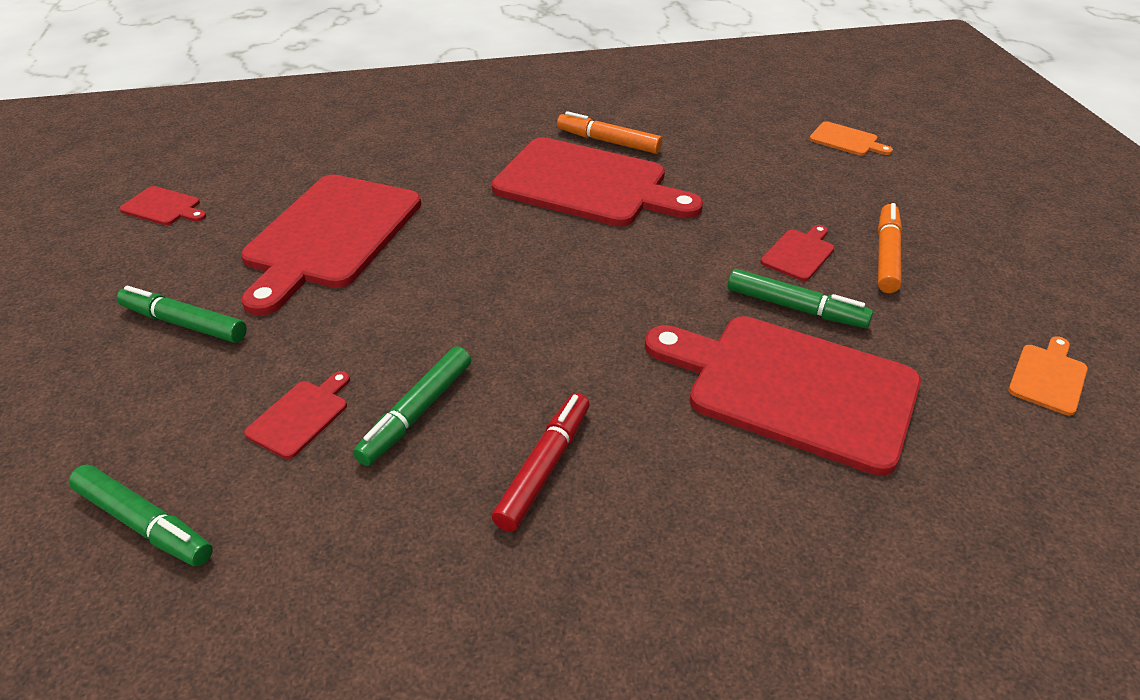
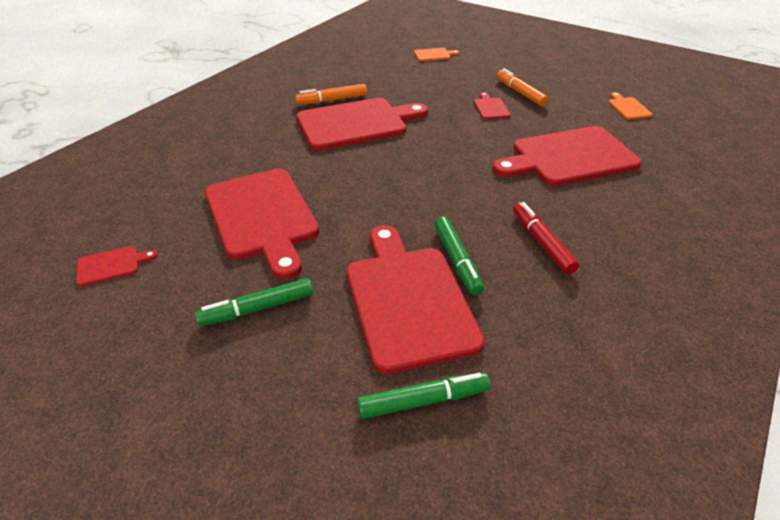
camera: 45 degrees left, 0 degrees up
red cutting board [244,371,350,459] -> red cutting board [347,225,485,374], size x2.40
green marker [727,269,873,328] -> none

